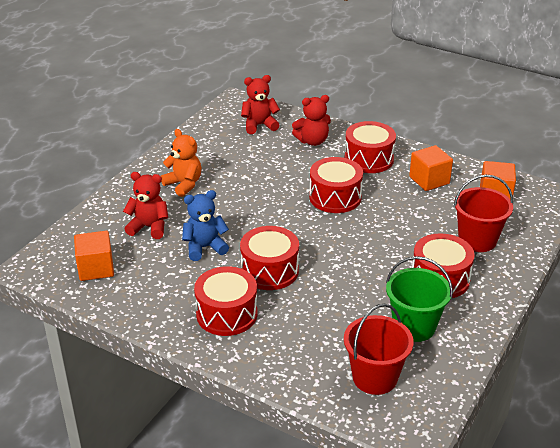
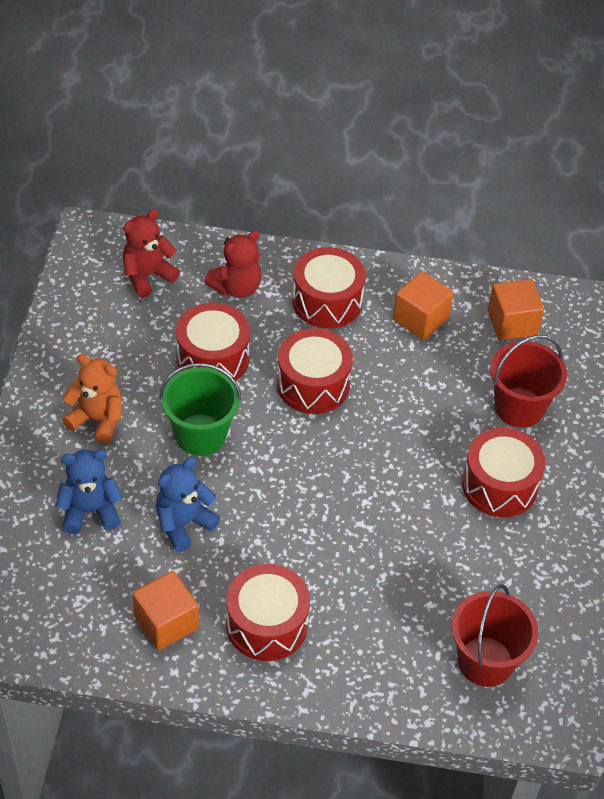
camera: 25 degrees left, 15 degrees up
orange cube [74,231,114,281] -> orange cube moved to [132,571,199,650]
red teddy bear [123,172,168,239] -> blue teddy bear [56,450,123,534]
red drum [240,226,299,290] -> red drum moved to [176,302,250,381]
green bucket [386,256,453,342] -> green bucket moved to [160,363,241,456]

